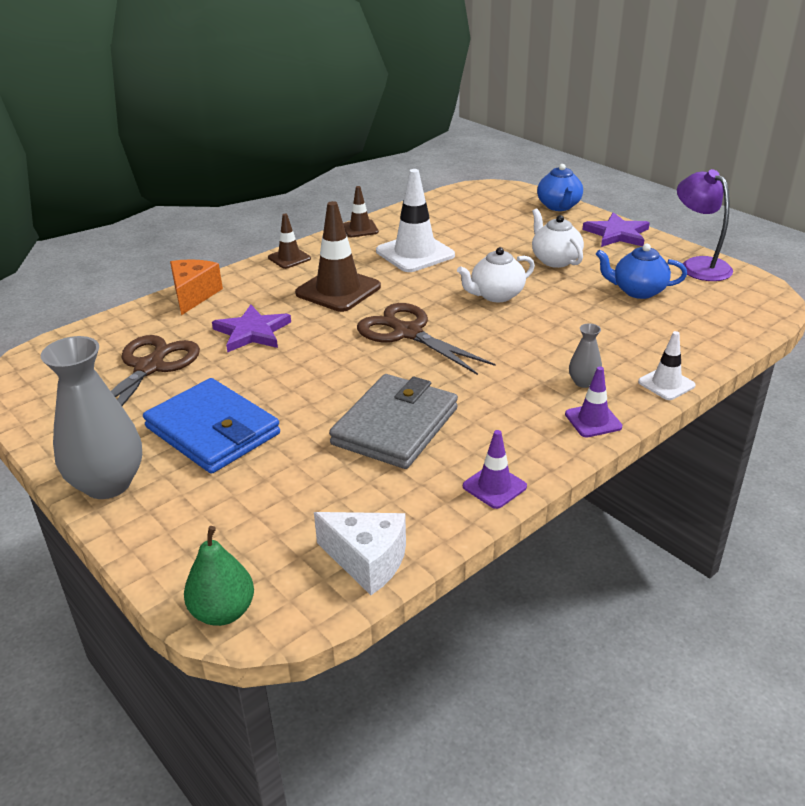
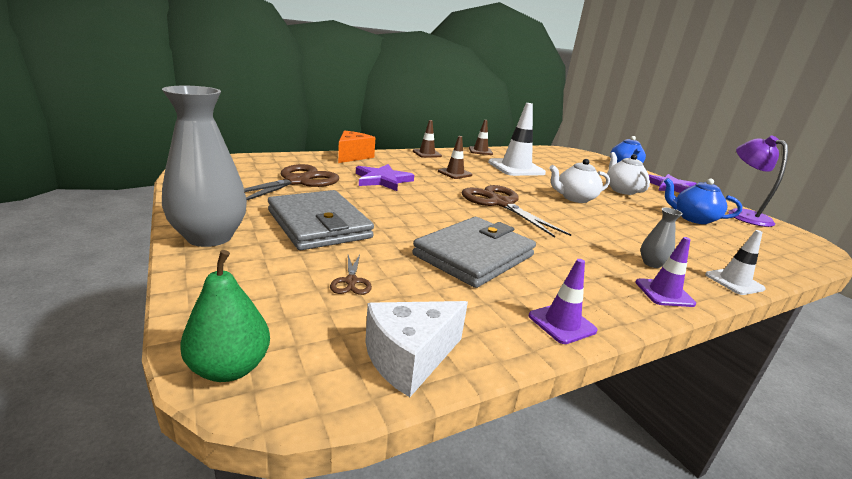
camera: 10 degrees right, 10 degrees down
blue wallet [143,378,280,474] -> grey wallet [268,190,374,250]
brown traffic cone [295,201,381,312] -> brown traffic cone [438,136,472,179], size x0.54
white cheese [314,512,406,595] -> white cheese turned 105 degrees clockwise [365,301,468,397]
none -> brown scissors [330,254,372,295]

